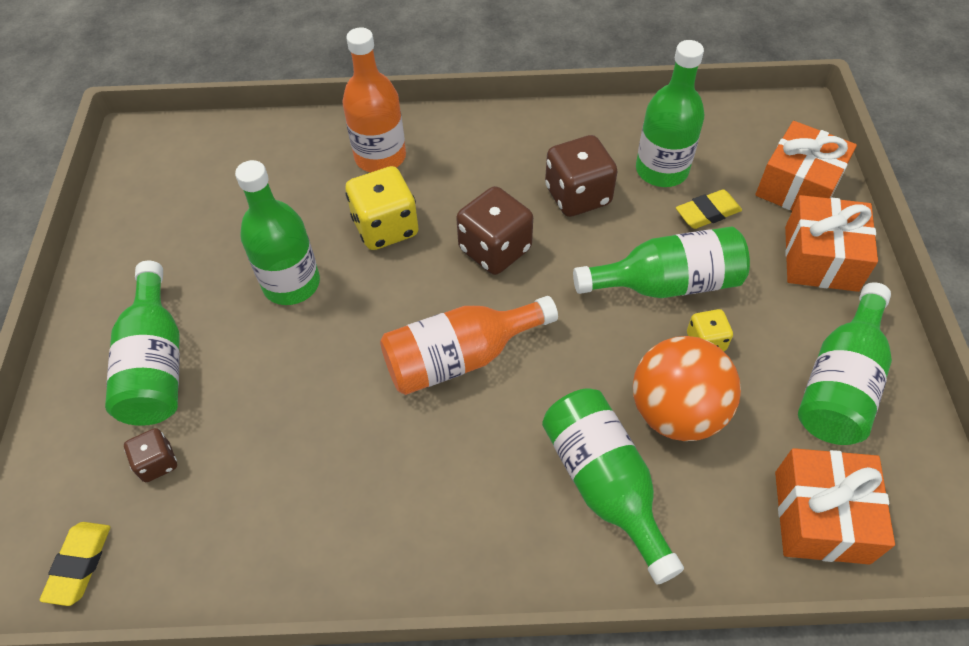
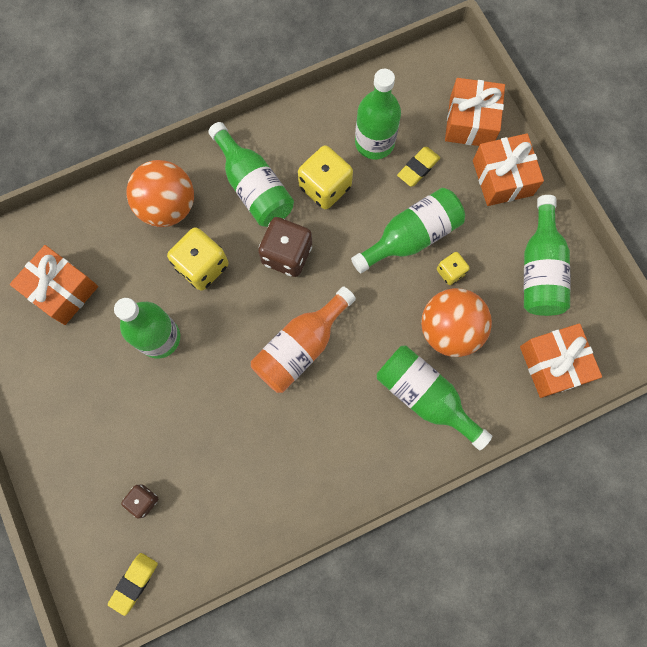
camera: 25 degrees left, 20 degrees up
yellow eraser [40,522,110,606] -> yellow eraser turned 45 degrees clockwise [108,553,158,616]
green bottle [105,261,180,426] -> green bottle moved to [208,122,294,227]
orange bottle [342,27,406,172] -> orange ball [127,160,194,227]
brown dice [545,135,618,217] -> yellow dice [298,146,353,209]
none -> orange gift [10,245,98,325]

